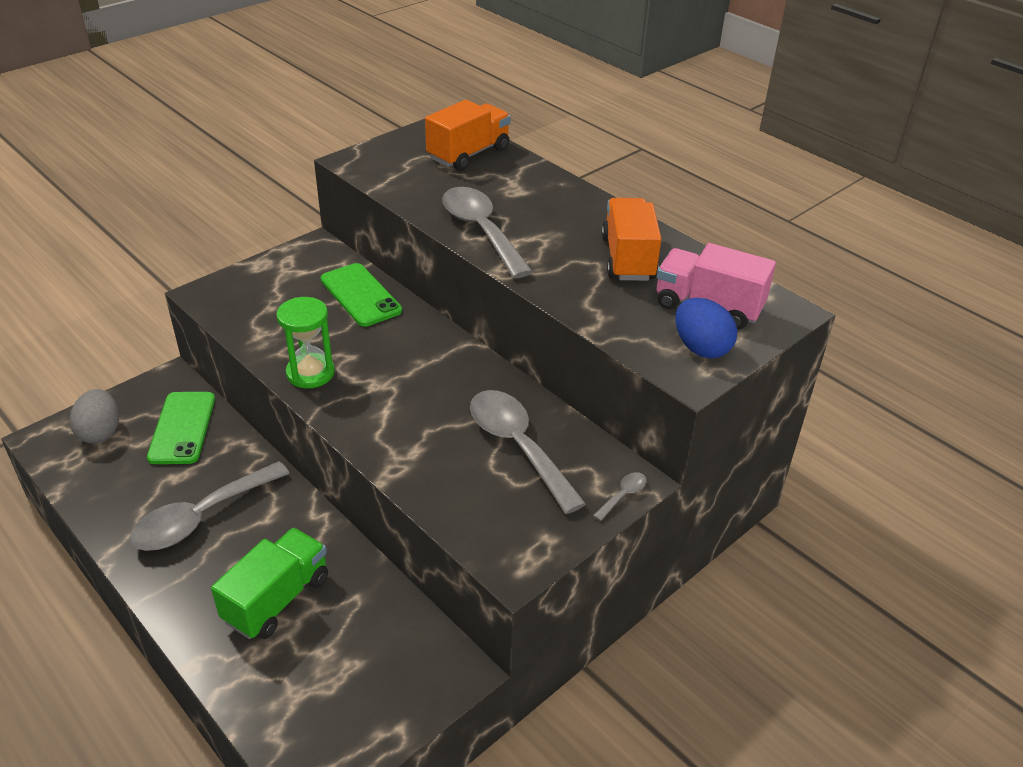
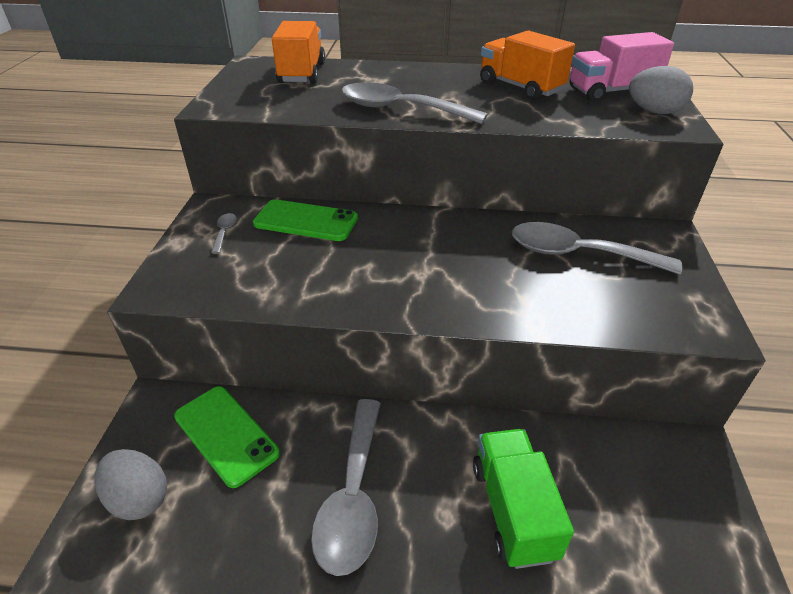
camera: 40 degrees left, 0 degrees up
green hourglass [276,297,335,388] -> none
grey spoon [593,472,647,521] -> grey spoon moved to [211,213,237,254]
blue egg [675,298,737,358] -> grey egg [629,66,693,114]

